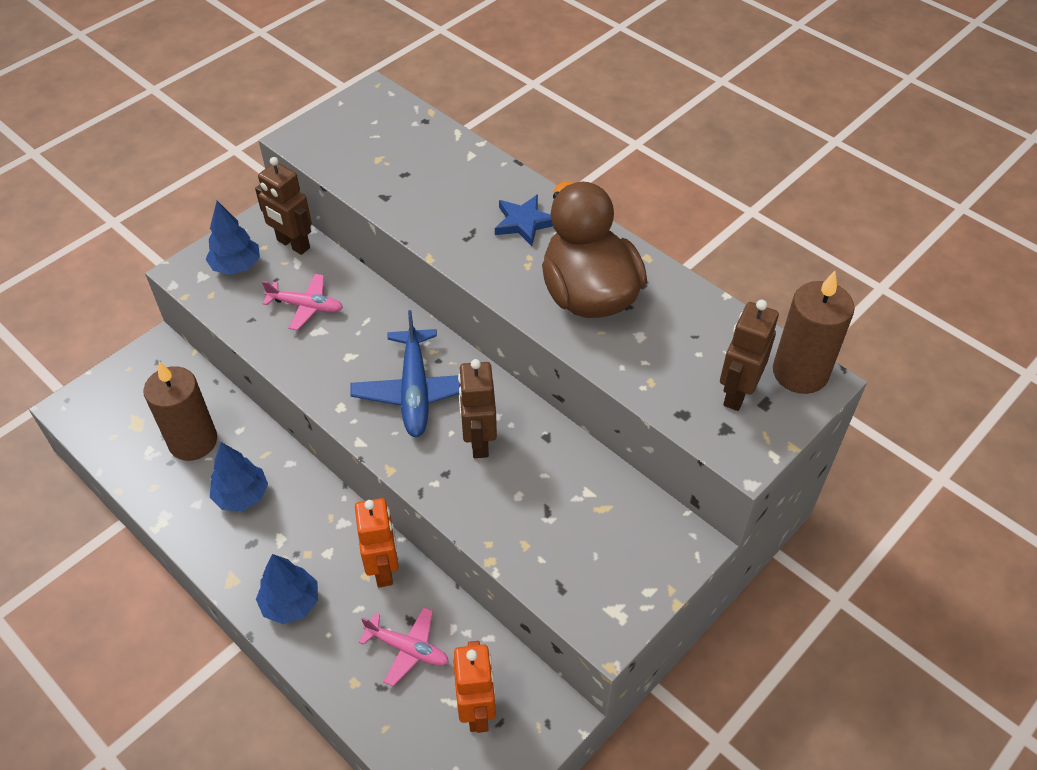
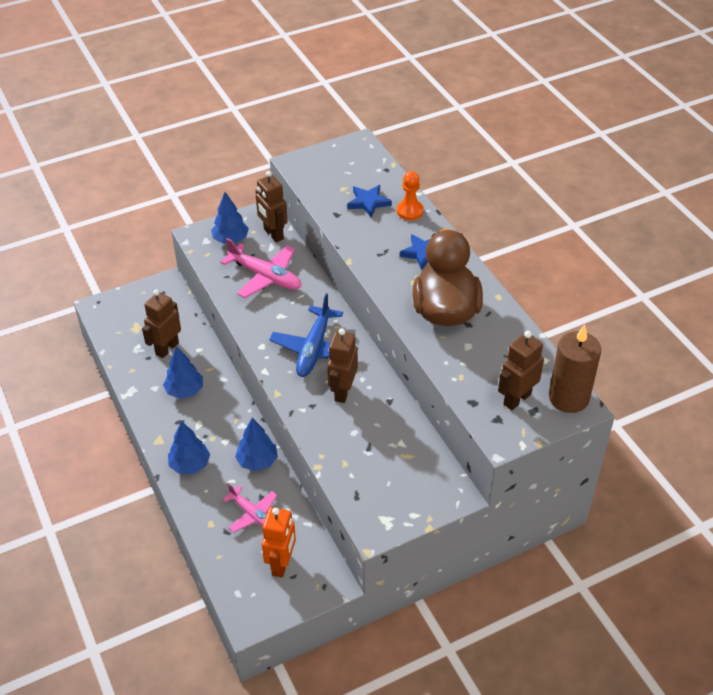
camera: 20 degrees right, 5 degrees down
brown candle [143,362,217,461] -> brown robot [142,290,181,358]
pink plane [262,274,343,331] -> pink plane [220,238,301,298], size x1.57
orange robot [355,498,399,587] -> blue tree [235,418,278,471]
none -> blue star [347,185,392,218]
none -> orange pawn [397,171,424,220]

